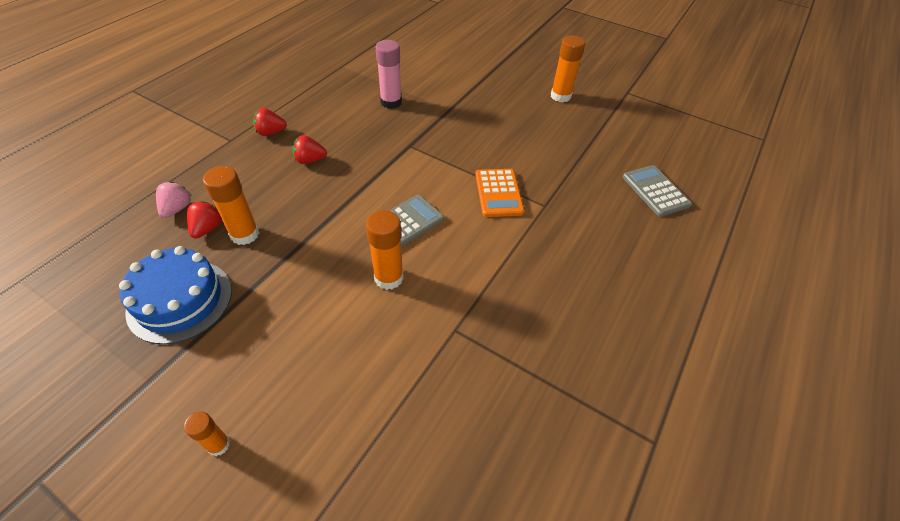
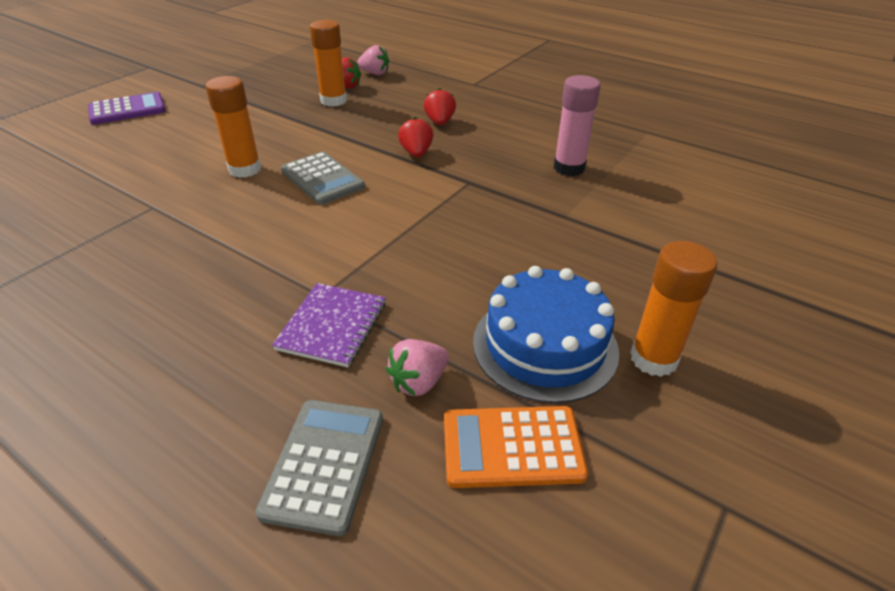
camera: 95 degrees right, 10 degrees down
blue cake [119,246,232,344] -> blue cake moved to [473,266,619,403]
orange glue stick [184,412,230,456] -> purple calculator [88,92,166,125]
red strawberry [253,108,287,136] -> red strawberry moved to [398,117,434,157]
orange calculator [475,169,524,217] -> orange calculator moved to [444,406,588,488]
grey calculator [623,165,692,217] -> grey calculator turned 60 degrees counterclockwise [256,400,383,536]
none -> purple notebook [272,283,386,367]
none -> pink strawberry [386,339,449,396]

